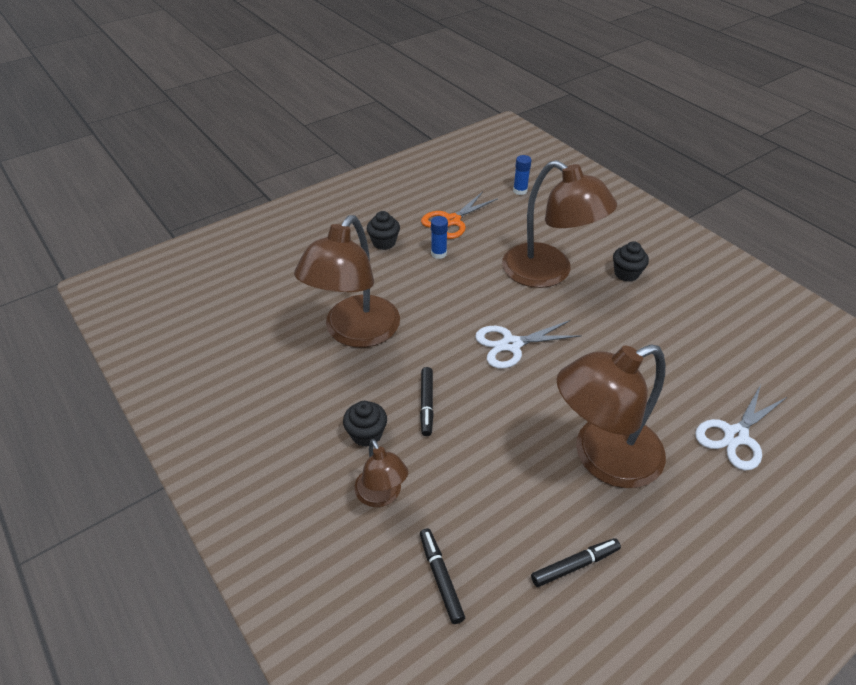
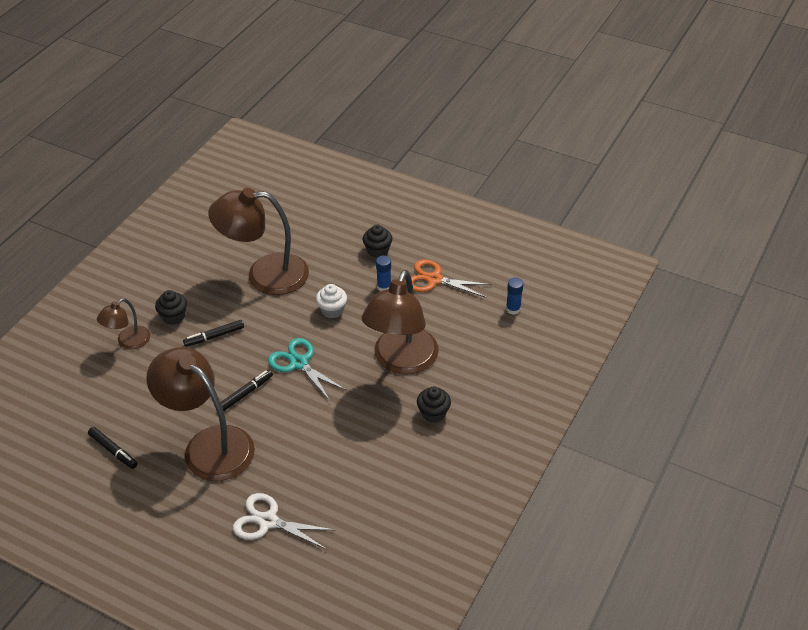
camera: 65 degrees right, 0 degrees up
black marker [420,528,465,624] -> black marker moved to [220,370,273,411]
white scissors [475,320,582,368] -> turquoise scissors [268,338,347,401]
none -> white cupcake [316,284,347,318]

